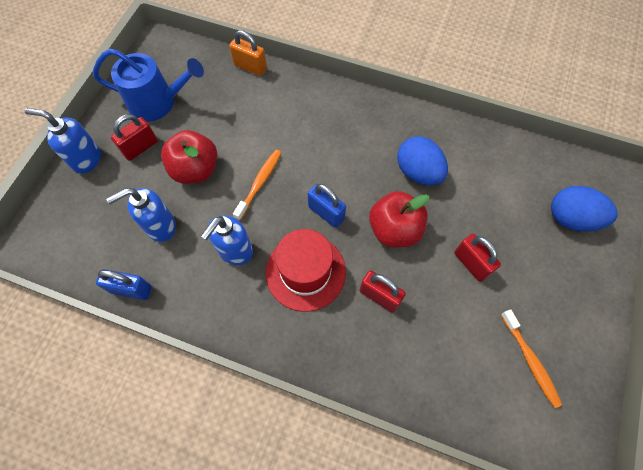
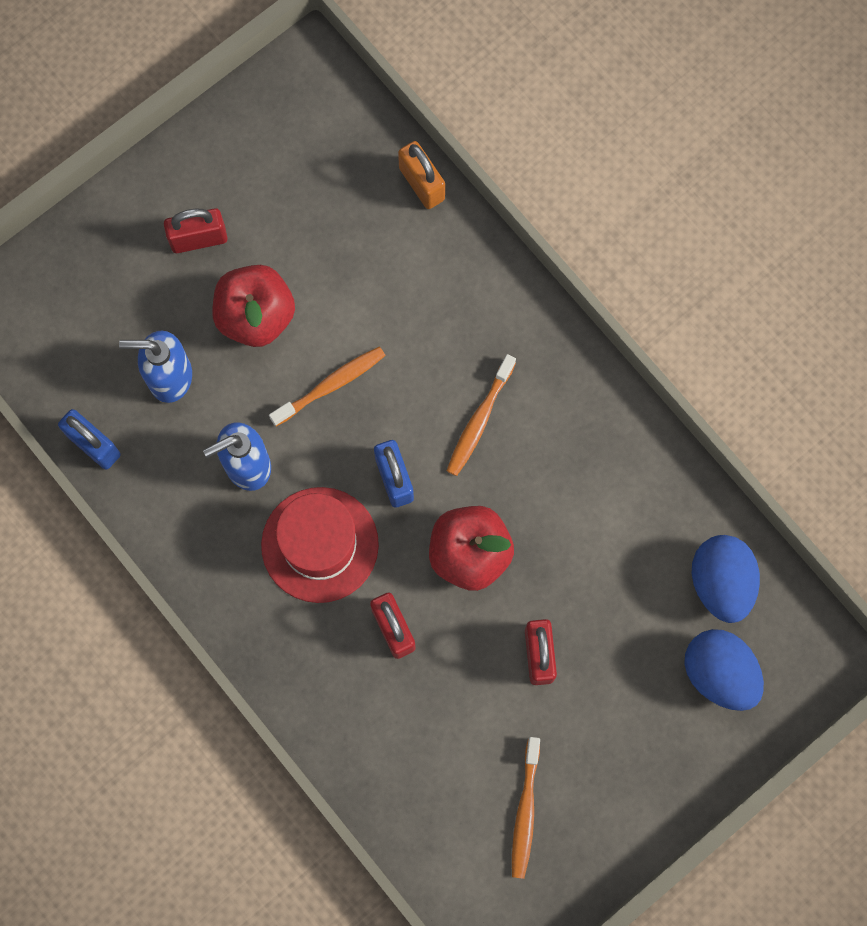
camera: 30 degrees right, 10 degrees up
blue soap dispenser [25,108,101,174] -> none
blue watering can [93,48,204,122] -> none
blue egg [397,136,448,185] -> blue egg moved to [692,535,760,623]
none -> orange toothbrush [447,354,516,476]

